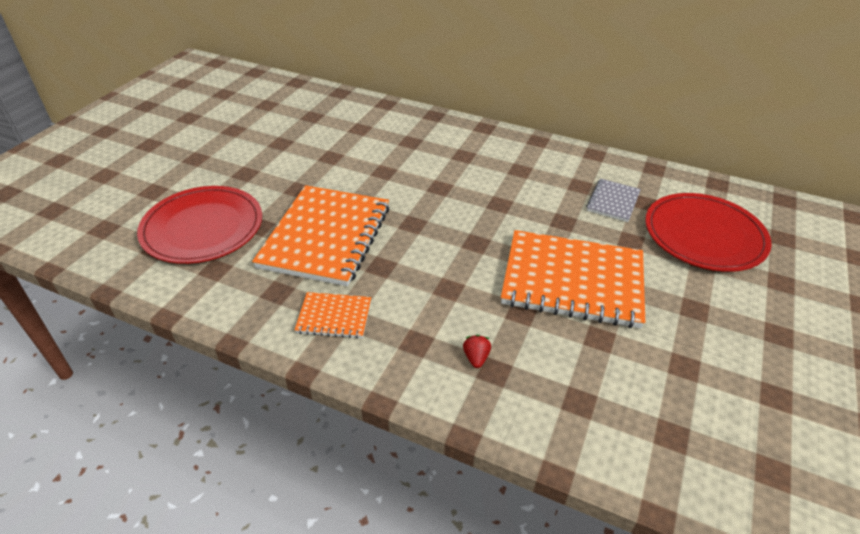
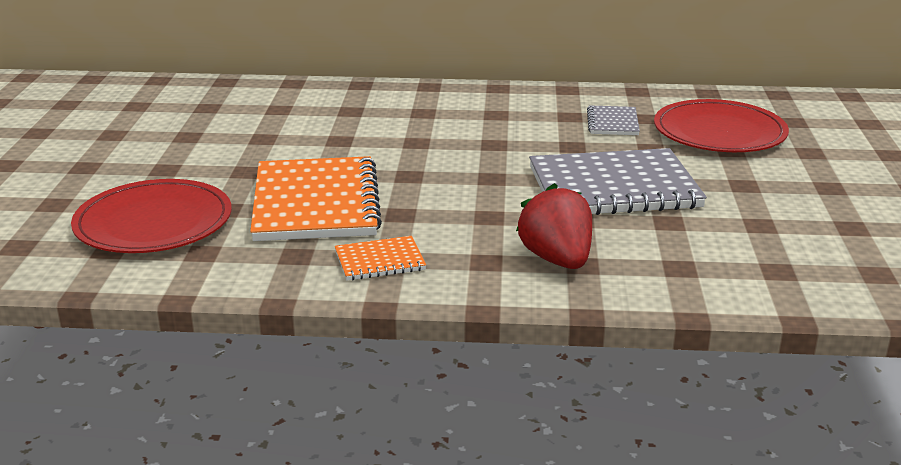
camera: 20 degrees left, 15 degrees down
red strawberry [463,335,491,368] -> red strawberry [516,183,592,269], size x2.41
orange notebook [501,230,645,328] -> grey notebook [529,148,707,215]

